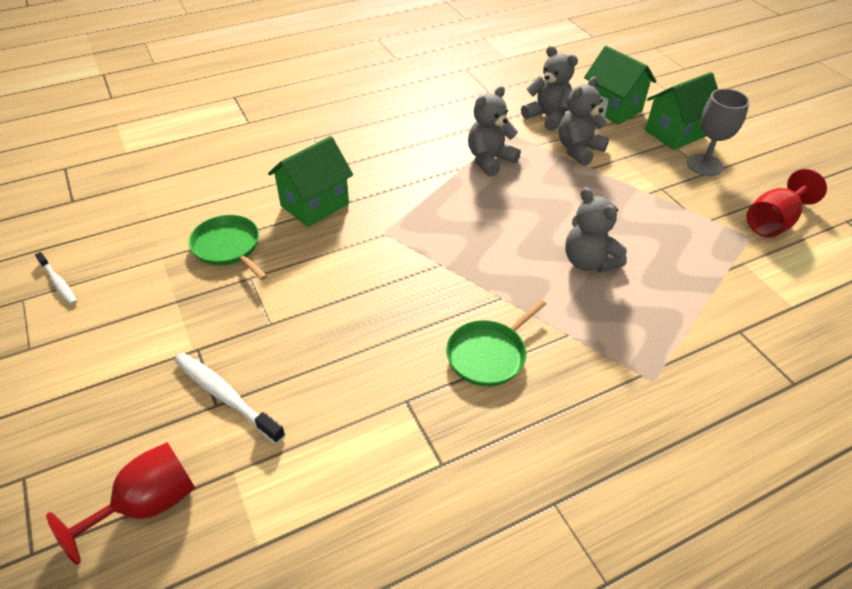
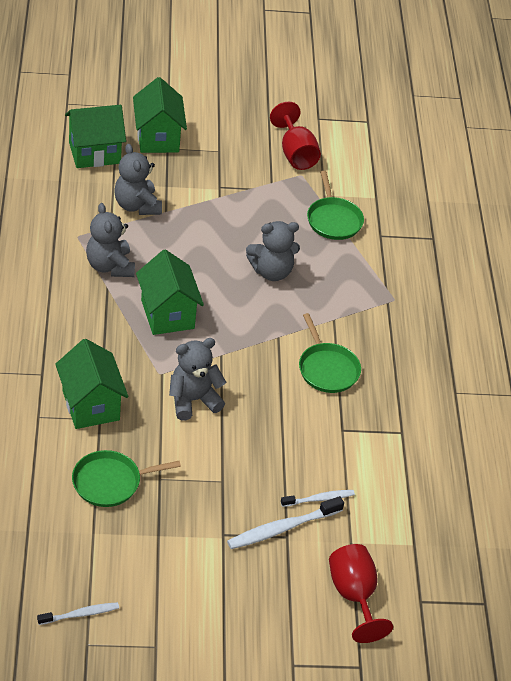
camera: 70 degrees left, 0 degrees up
grey teddy bear [521,46,578,131] -> grey teddy bear moved to [169,338,226,421]
grey goblet [687,88,750,176] -> none
none -> green house [136,250,204,335]
none -> white toothbrush [281,490,355,507]
none -> green pan [307,171,364,240]

